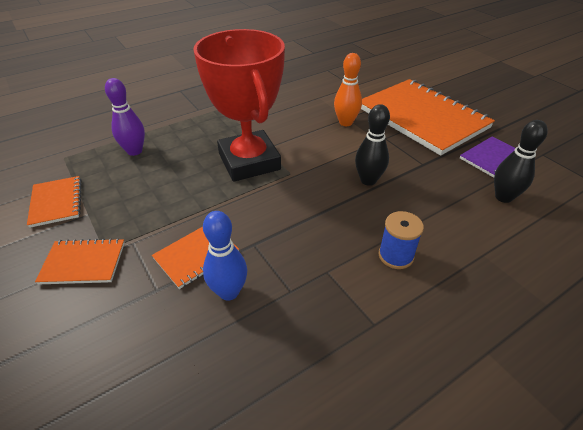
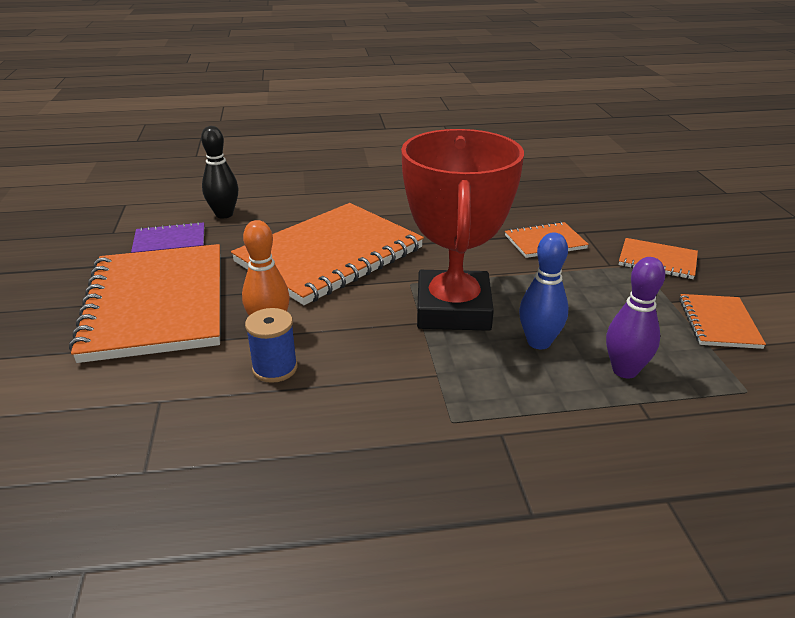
camera: 155 degrees left, 10 degrees down
blue bowling pin [203,211,247,301] -> blue bowling pin moved to [519,232,568,349]
black bowling pin [355,104,390,186] -> orange notebook [231,203,424,305]
blue spool [379,211,424,269] -> blue spool moved to [245,308,297,383]

